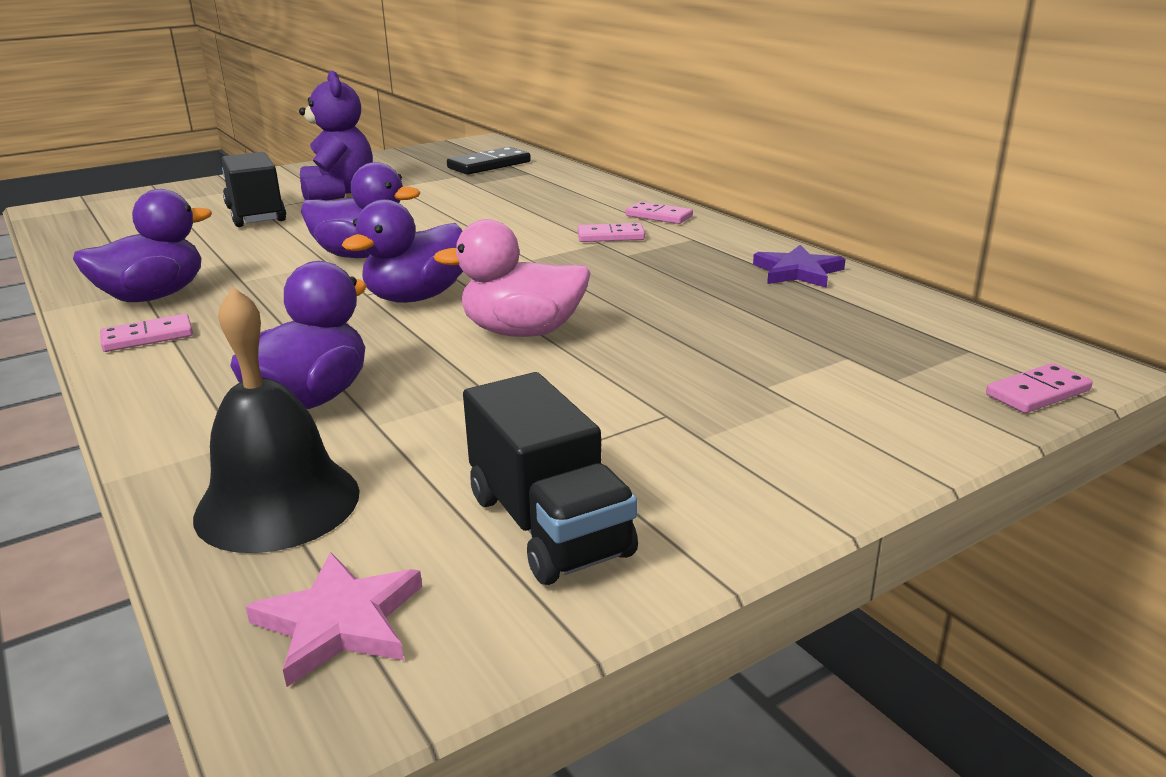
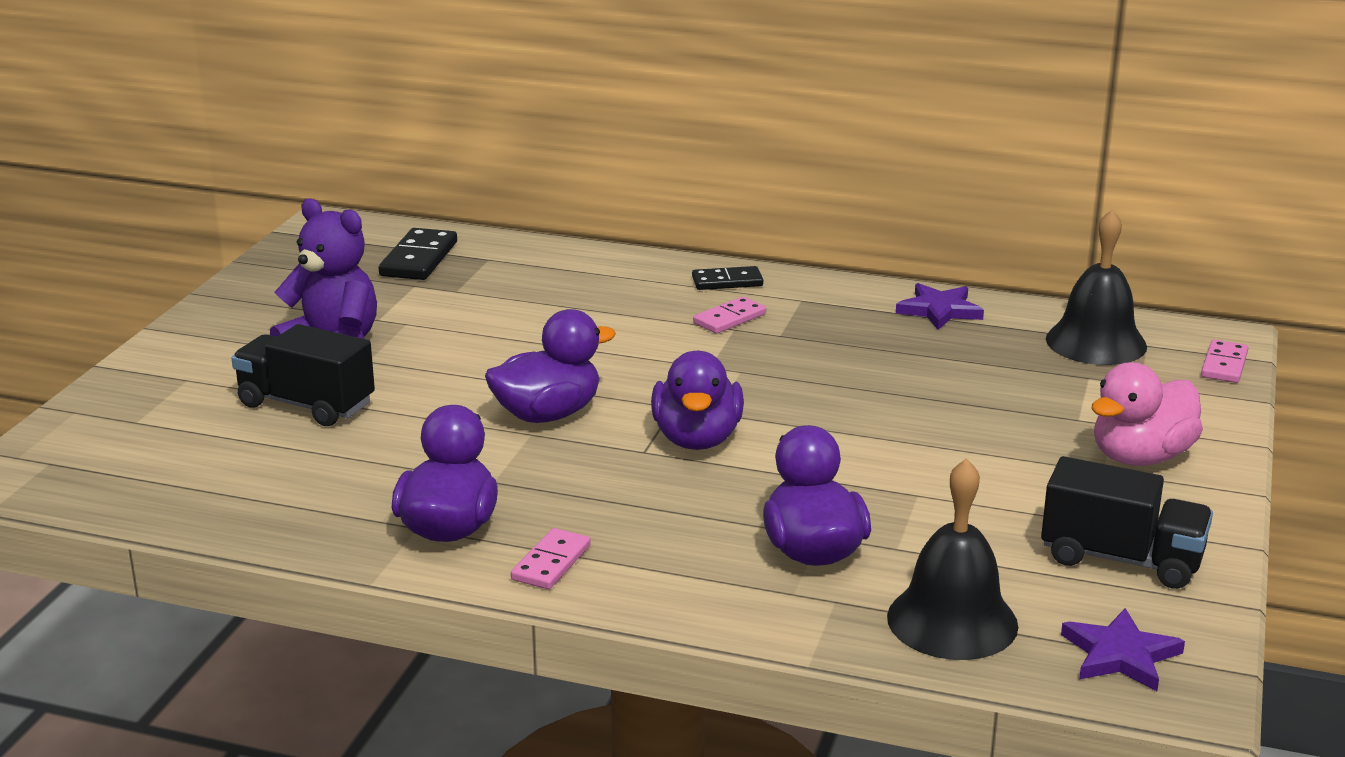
camera: 40 degrees left, 0 degrees up
pink star [246,552,422,687] -> purple star [1061,608,1185,691]
pink duck [434,219,591,337] -> pink duck moved to [1091,362,1203,466]
pink domino [626,201,693,224] -> black domino [692,266,763,290]
none -> black bell [1046,209,1147,365]

